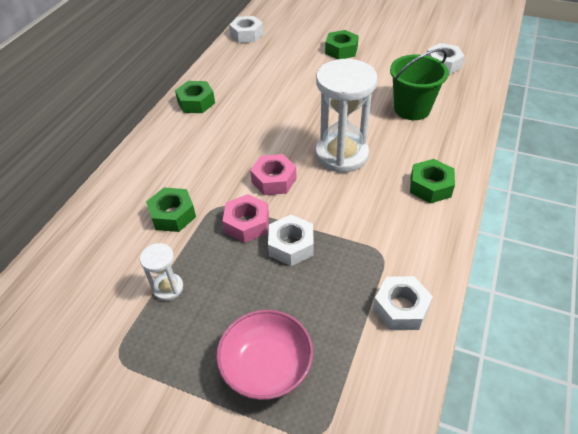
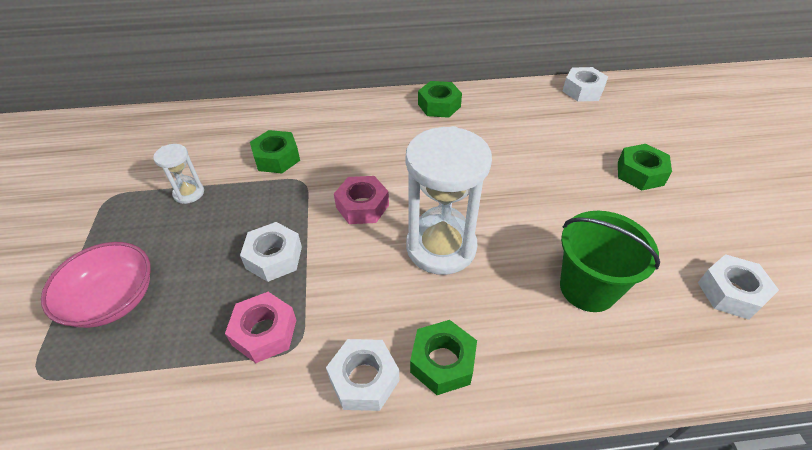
camera: 60 degrees right, 0 degrees up
pink nut [223,194,269,243] -> pink nut moved to [225,292,296,363]
white nut [373,276,433,330] -> white nut moved to [326,339,400,411]

